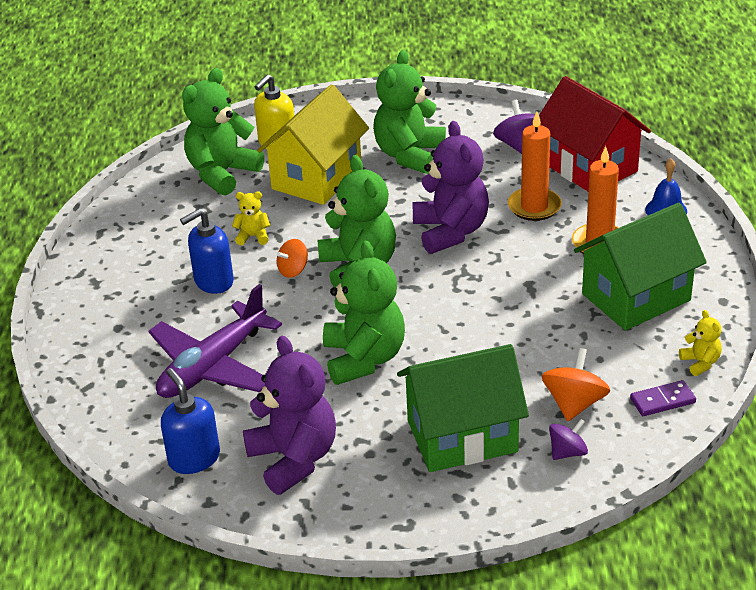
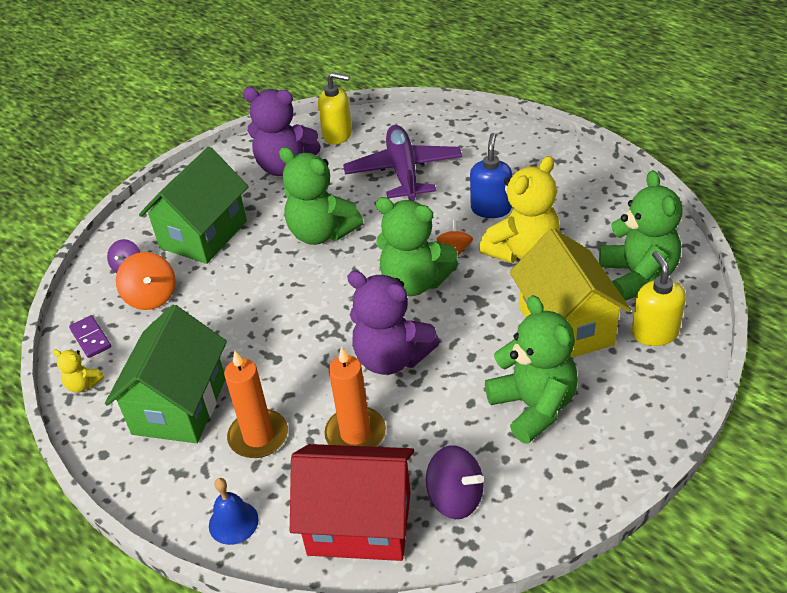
camera: 135 degrees right, 5 degrees up
blue soap dispenser [161,368,220,474] -> yellow soap dispenser [318,72,352,144]
yellow teddy bear [232,192,271,245] -> yellow teddy bear [479,156,560,263], size x2.23
purple domino [630,380,696,416] -> purple domino turned 60 degrees counterclockwise [69,315,111,358]

